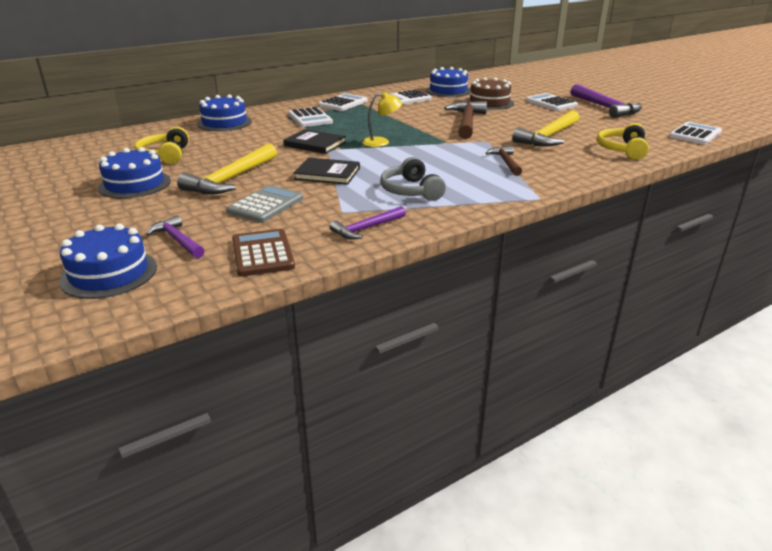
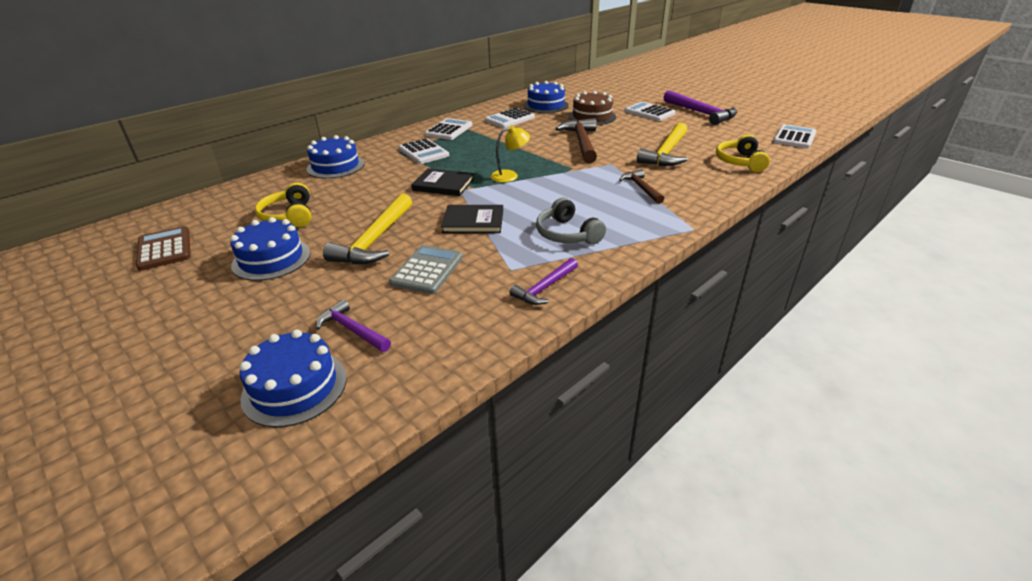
camera: 10 degrees left, 5 degrees up
brown calculator [232,229,295,277] -> brown calculator moved to [136,226,191,271]

